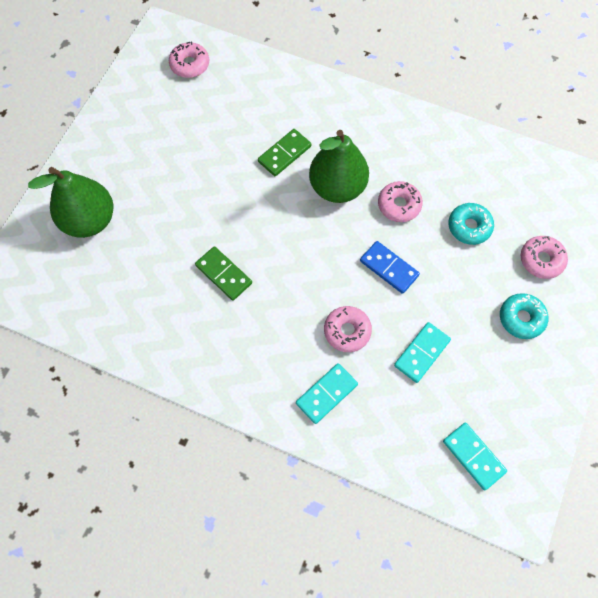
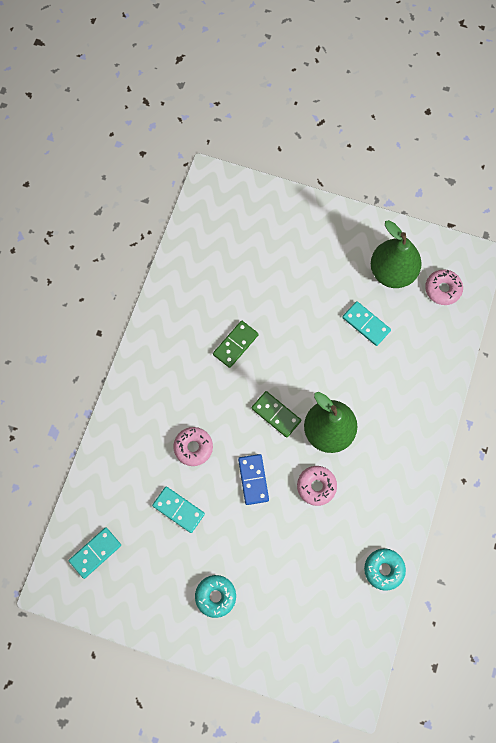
camera: 85 degrees right, 5 degrees up
green pear [28,167,113,238] -> green pear moved to [371,220,422,288]
green domino [258,129,311,176] -> green domino moved to [252,391,301,438]
turquoise domino [296,363,358,424] -> turquoise domino moved to [342,301,391,346]
blue domino [360,241,420,294] -> blue domino turned 45 degrees counterclockwise [238,454,269,505]
turquoise donut [448,203,494,245] -> turquoise donut moved to [364,548,406,591]
pink donut [521,236,568,279] -> none

